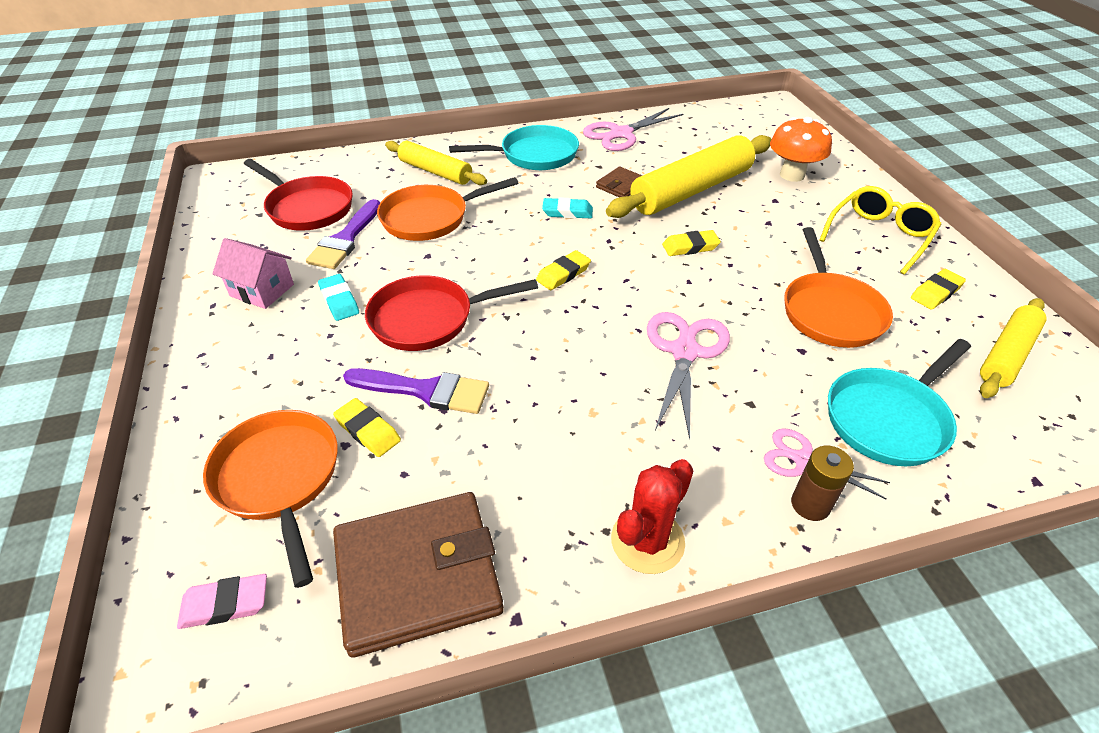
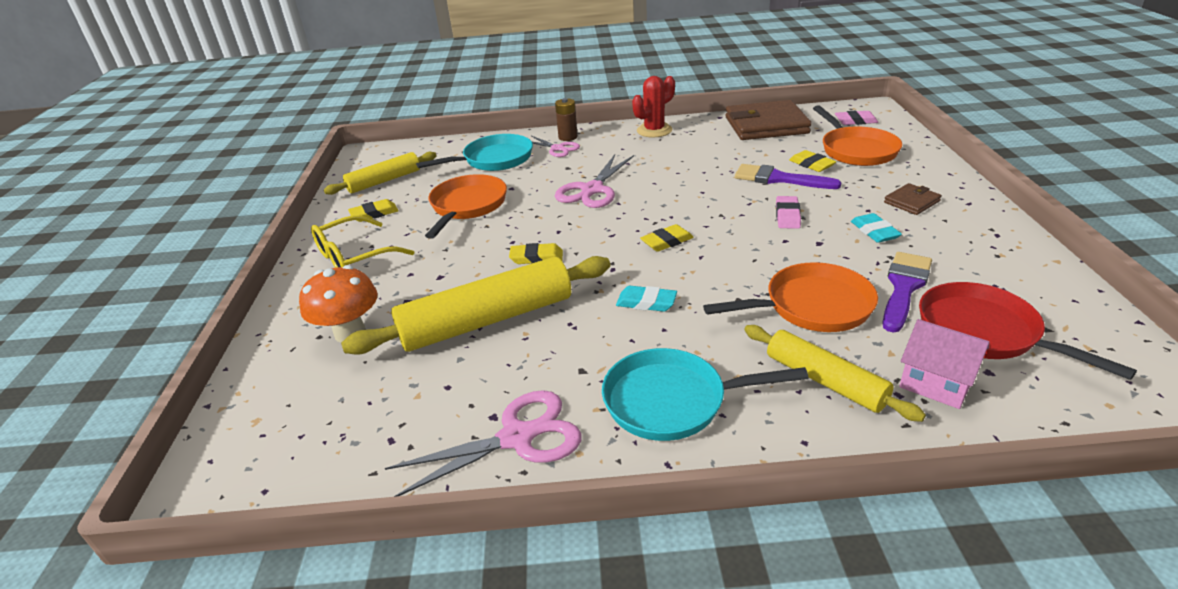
camera: 165 degrees left, 10 degrees down
pink house [212,238,294,309] -> pink house moved to [899,319,990,409]
red pan [365,275,538,351] -> pink eraser [776,196,801,229]
brown wallet [596,166,642,197] -> brown wallet moved to [884,183,942,215]

